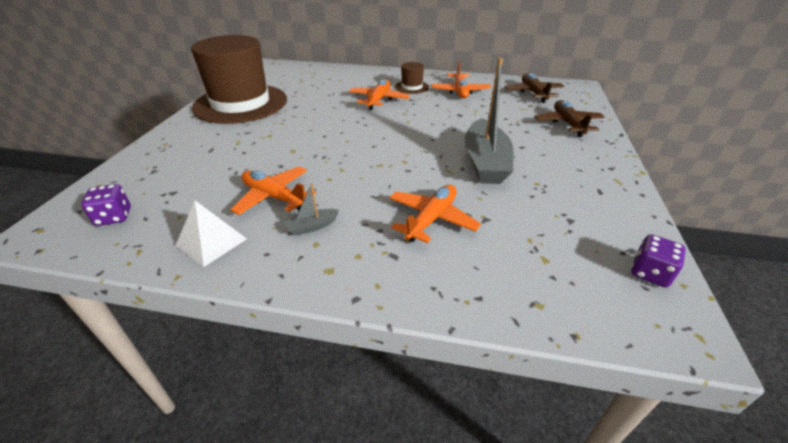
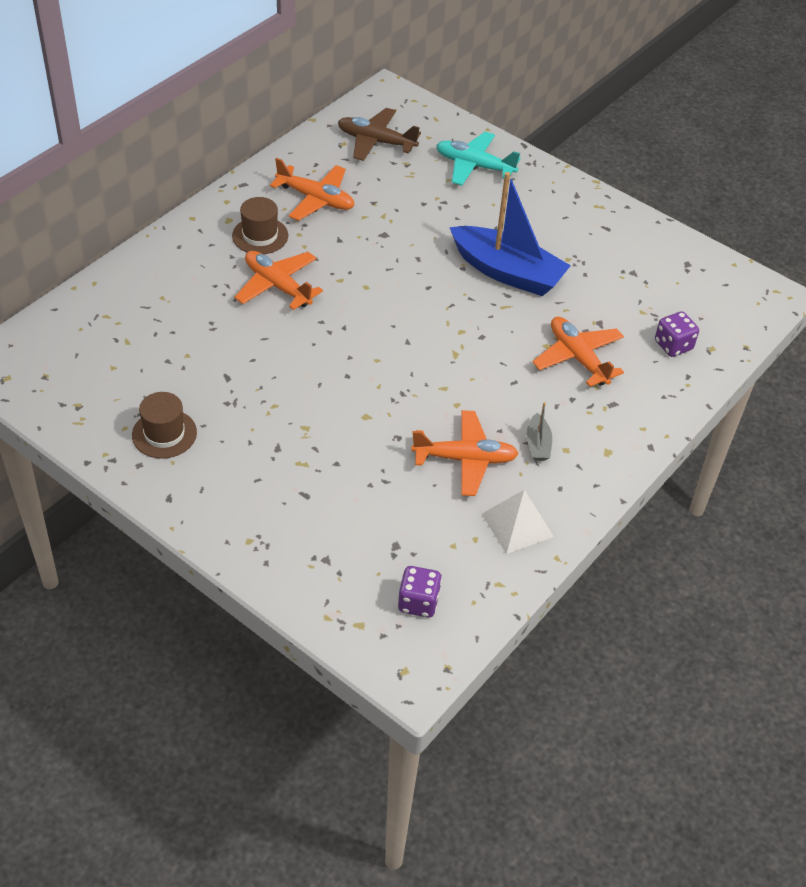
camera: 65 degrees left, 10 degrees up
brown hat [191,35,287,124] -> brown hat [132,392,197,459], size x0.41
orange plane [231,167,316,215] -> orange plane turned 150 degrees counterclockwise [411,410,519,496]
grey boat [465,58,514,184] -> blue boat [449,172,571,296]
brown plane [534,100,605,137] -> turquoise plane [436,132,521,186]
purple dice [631,234,686,288] -> purple dice moved to [655,311,699,357]

